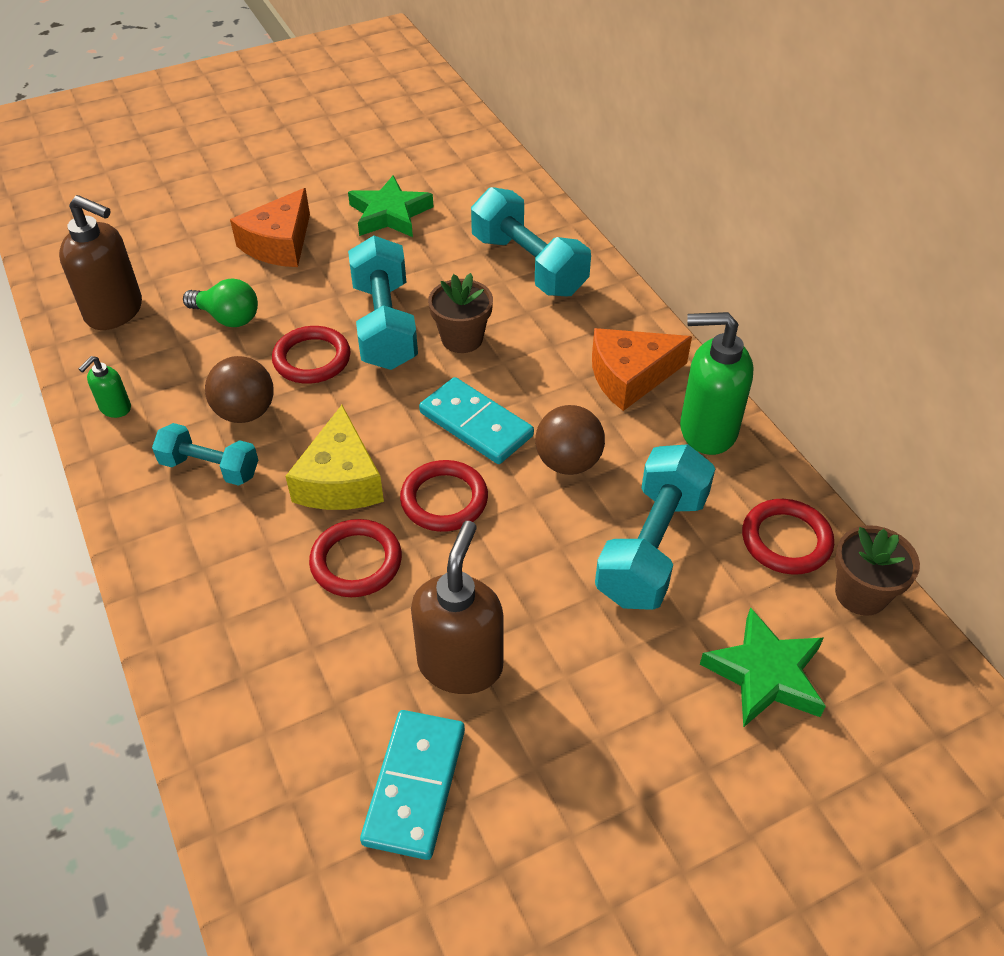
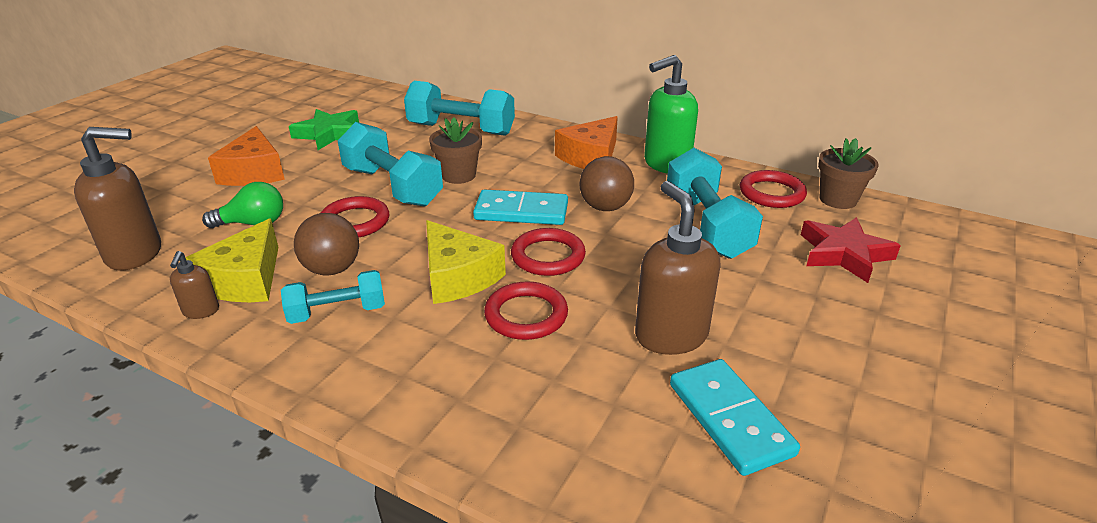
camera: 35 degrees left, 15 degrees down
green soap dispenser [79,356,131,418] -> brown soap dispenser [170,251,219,319]
green star [700,607,826,728] -> red star [801,217,901,283]
none -> yellow cheese [185,218,278,302]

